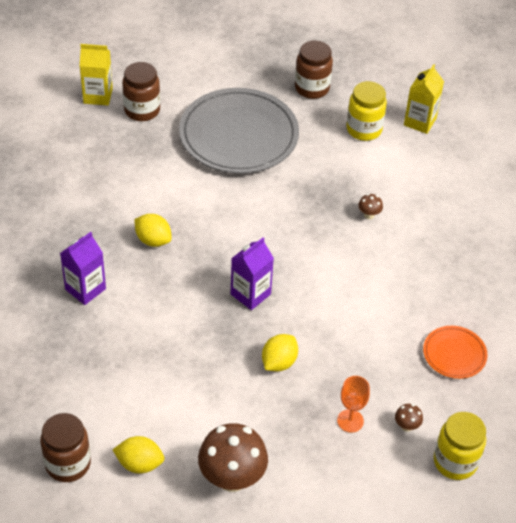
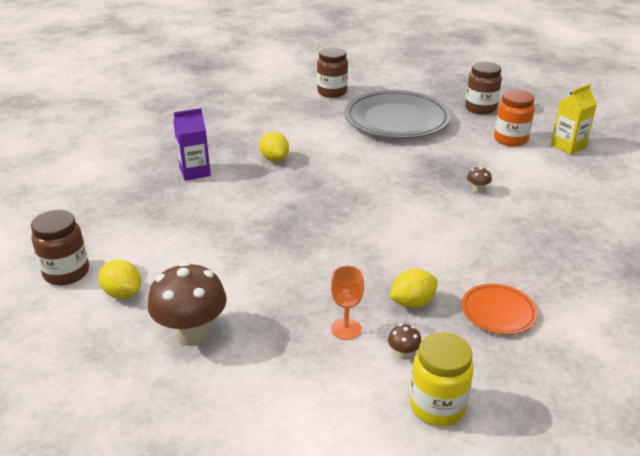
camera: 30 degrees right, 15 degrees down
yellow carton [80,44,113,106] -> none
purple carton [231,237,274,310] -> none
yellow lemon [262,334,298,371] -> yellow lemon moved to [390,269,438,308]
yellow jar [346,81,387,141] -> orange jar [494,89,535,147]

